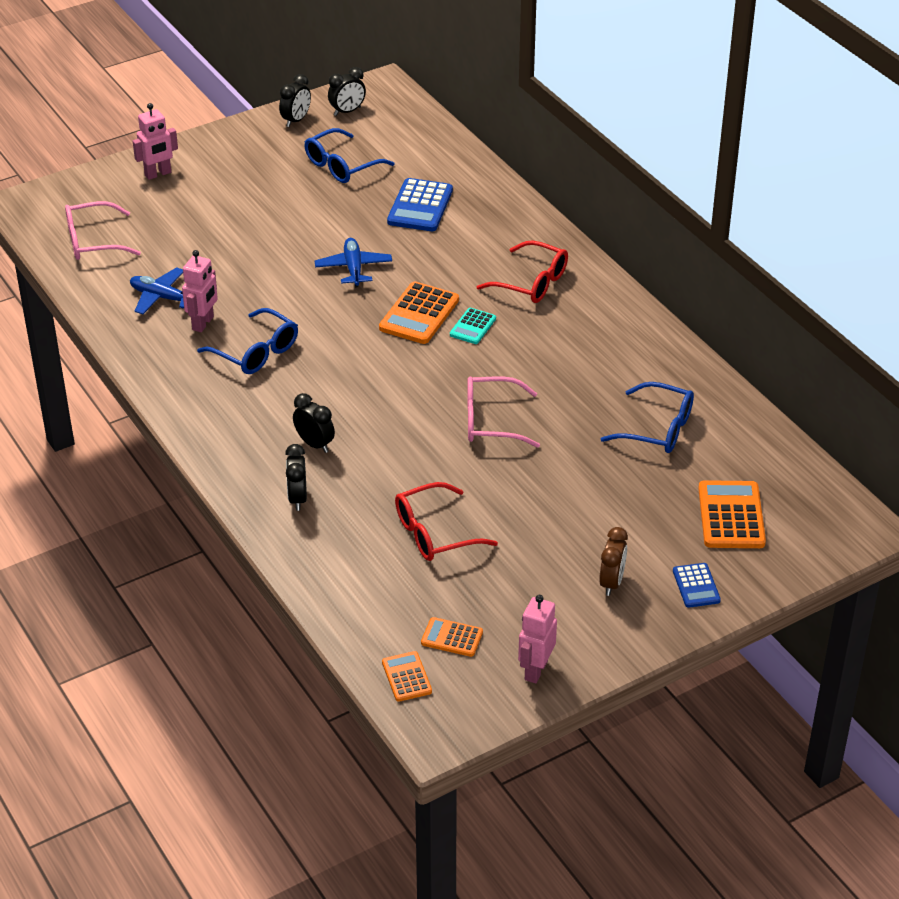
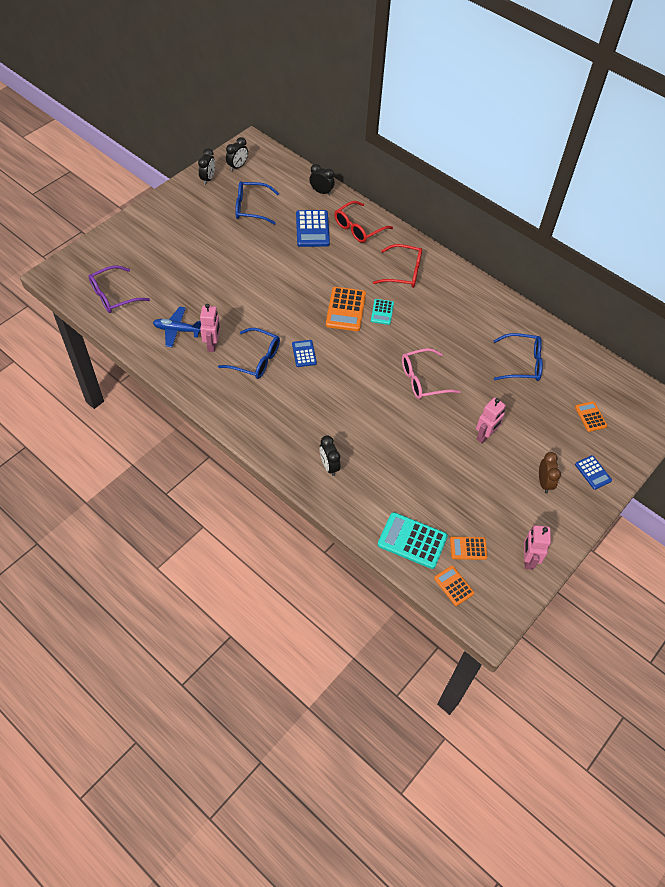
camera: 20 degrees left, 15 degrees up
pink glasses [65,201,141,260] -> purple glasses [88,265,150,313]
pink robot [133,103,178,180] -> pink robot moved to [476,398,506,444]
black clock [293,393,335,453] -> black clock moved to [309,164,335,196]
blue glasses [305,128,395,183] -> blue glasses turned 60 degrees clockwise [235,181,279,225]
blue plane [315,238,392,288] -> none
red glasses [395,482,498,561] -> red glasses moved to [334,201,393,243]
orange calculator [698,480,766,548] -> orange calculator [575,401,607,432], size x0.58
none -> blue calculator [292,340,317,367]
none -> turquoise calculator [378,512,448,569]

